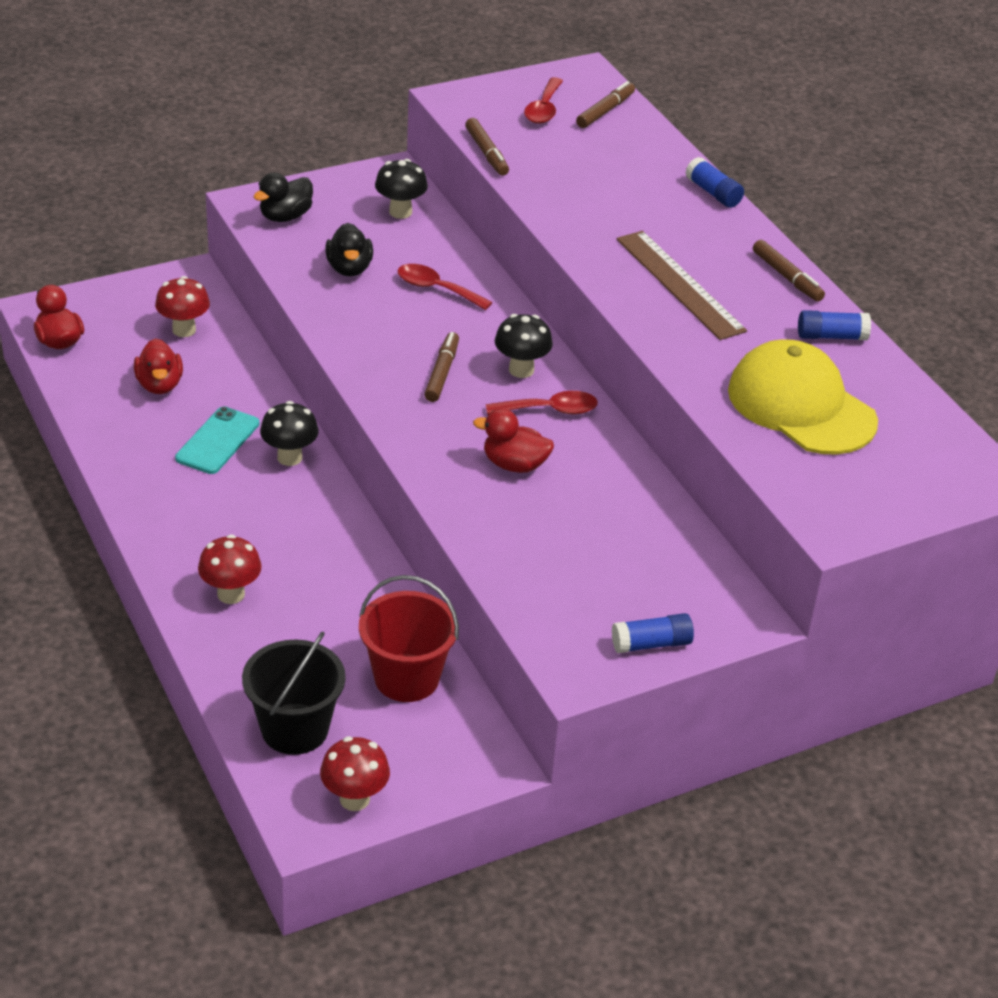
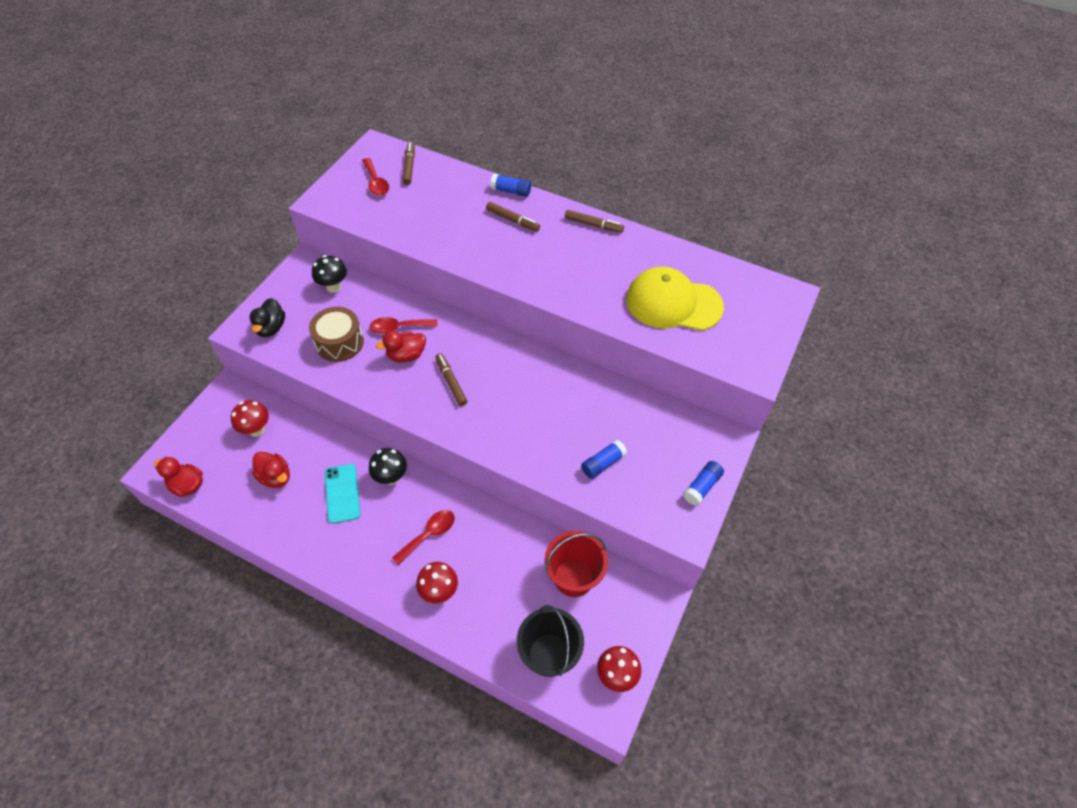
camera: 35 degrees left, 15 degrees up
black duck [325,223,373,276] -> brown drum [309,307,364,362]
brown marker [465,118,509,176] -> brown marker moved to [486,202,540,232]
red duck [473,408,554,473] -> red duck moved to [376,331,426,362]
red spoon [486,391,598,415] -> red spoon moved to [392,510,455,565]
black mushroom [495,314,553,378] -> none
brown ruler [616,231,747,340] -> none
blue glue stick [798,310,871,340] -> blue glue stick moved to [581,440,627,479]

